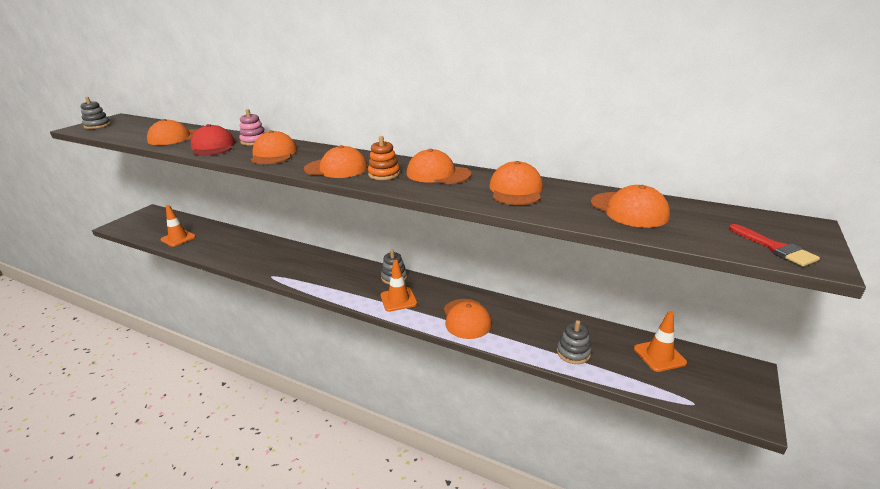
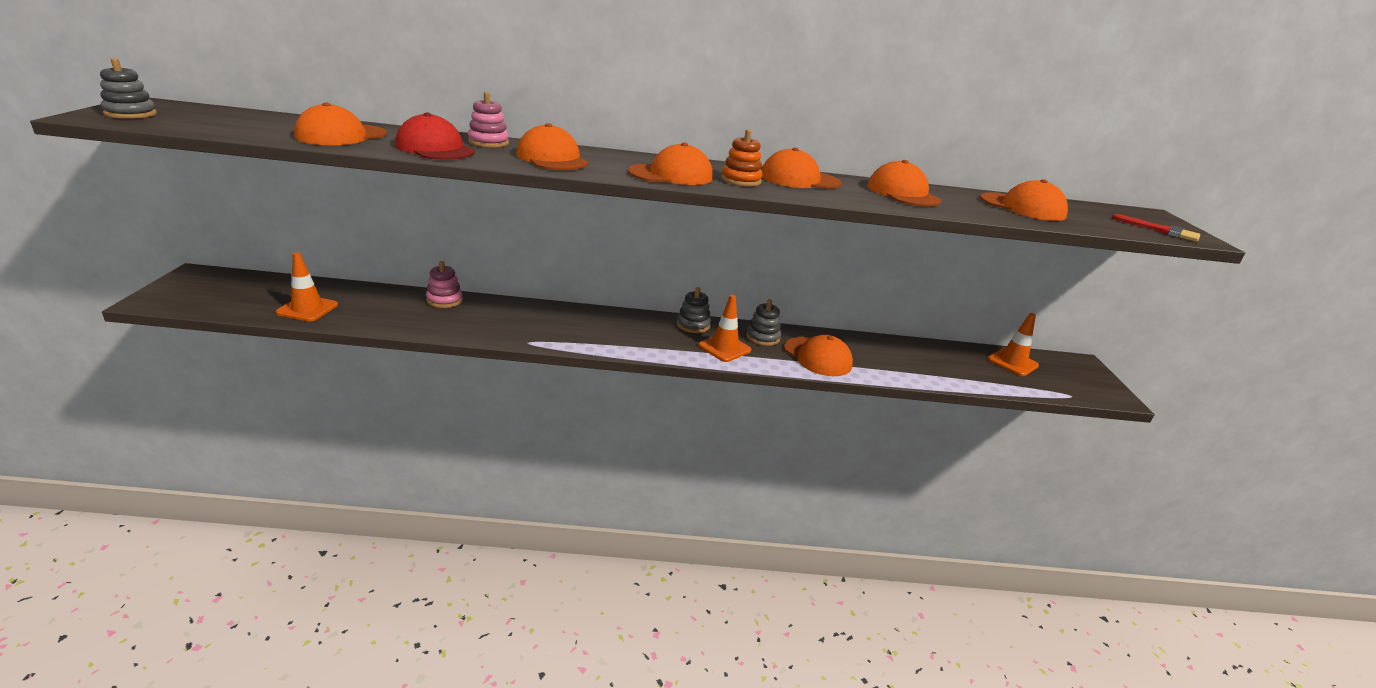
camera: 30 degrees left, 0 degrees up
grey stacking toy [557,320,591,364] -> grey stacking toy moved to [746,299,781,346]
none -> pink stacking toy [426,261,463,308]

